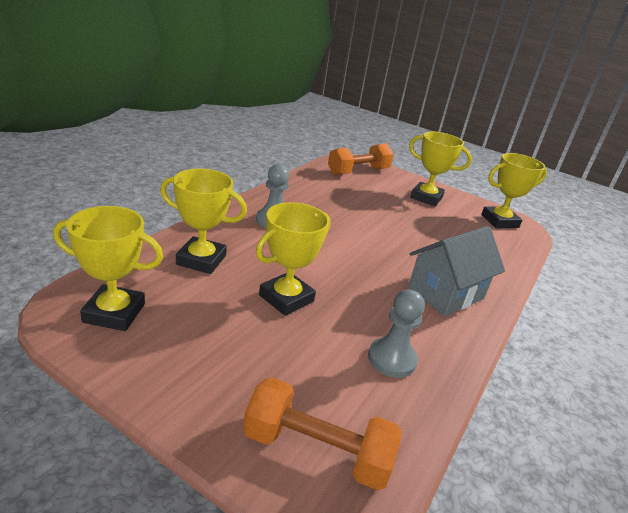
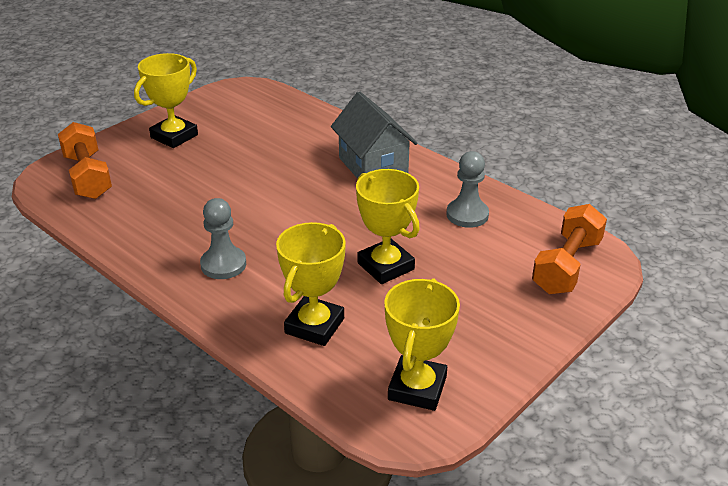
camera: 75 degrees left, 5 degrees up
yellow trophy [481,153,547,228] -> none

